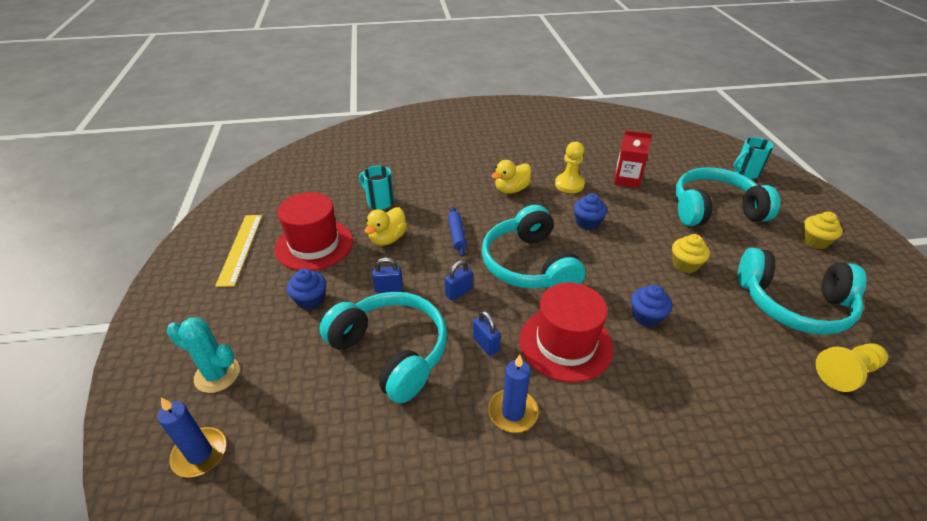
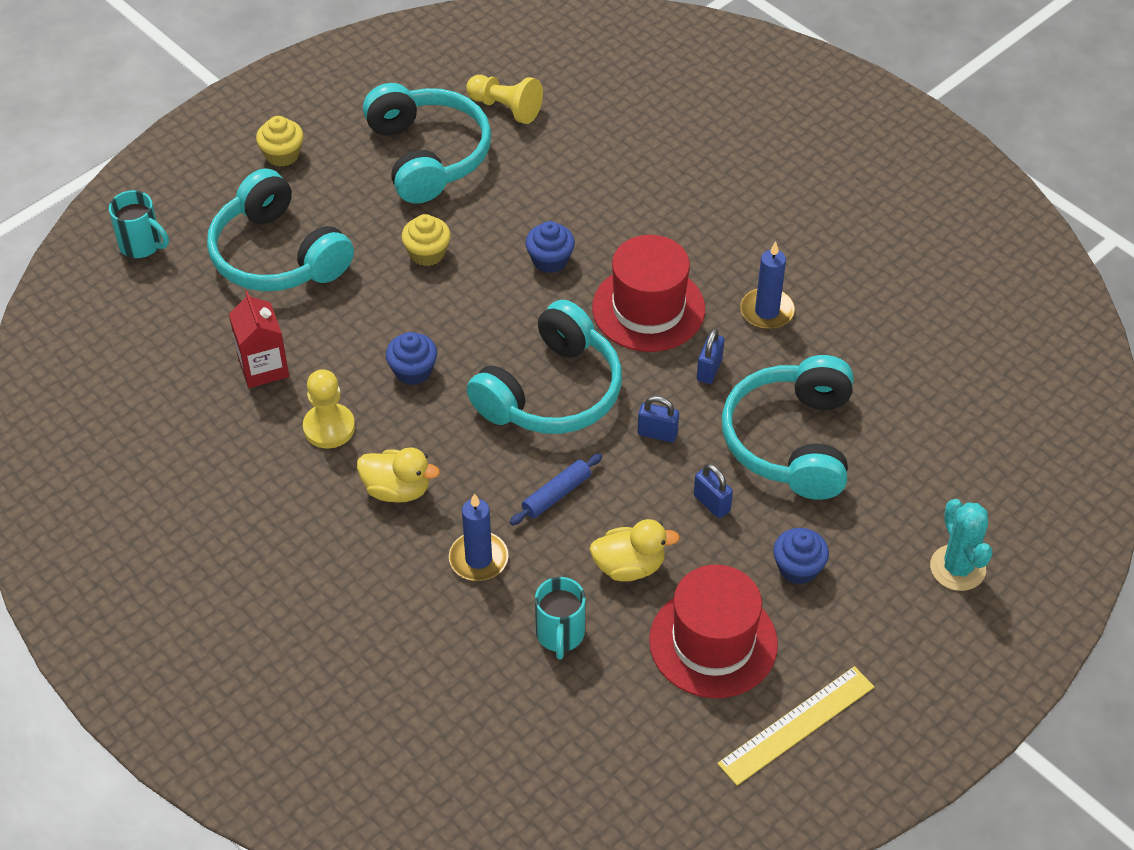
camera: 125 degrees left, 10 degrees up
blue candle [157,398,226,478] -> blue candle moved to [449,493,508,581]

